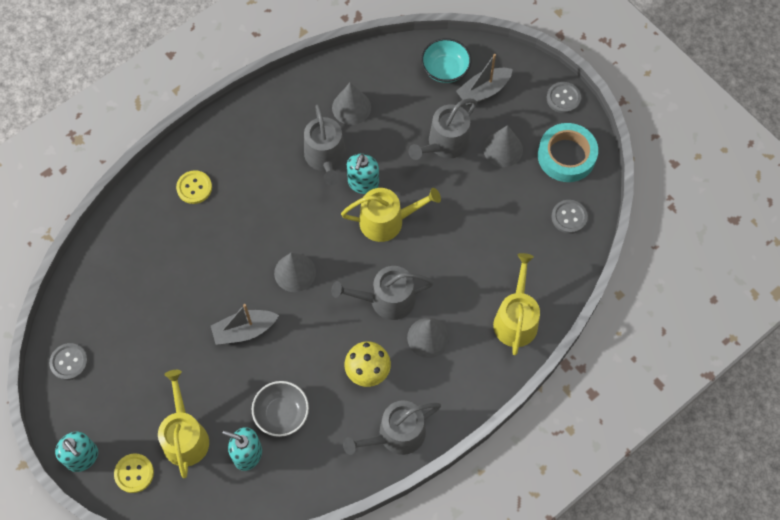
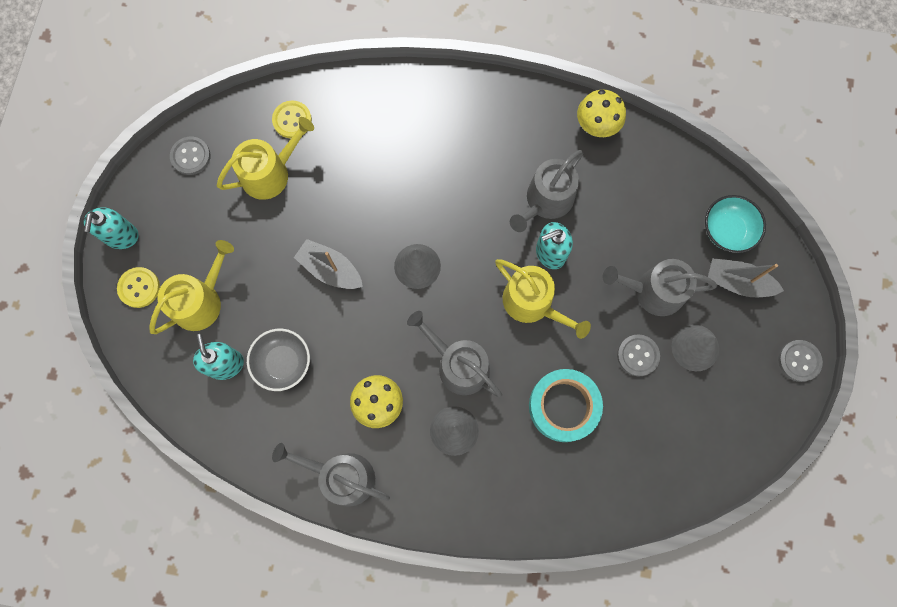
camera: 50 degrees right, 10 degrees up
yellow button [176,170,212,204] -> yellow button moved to [272,100,312,138]
grey cone [332,82,371,125] -> none
yellow watering can [493,253,540,355] -> yellow watering can moved to [217,117,314,200]
turquoise tape [538,123,598,182] -> turquoise tape moved to [529,369,603,442]
grey button [551,200,588,234] -> grey button moved to [617,334,660,377]
none -> yellow mushroom [577,89,626,137]

